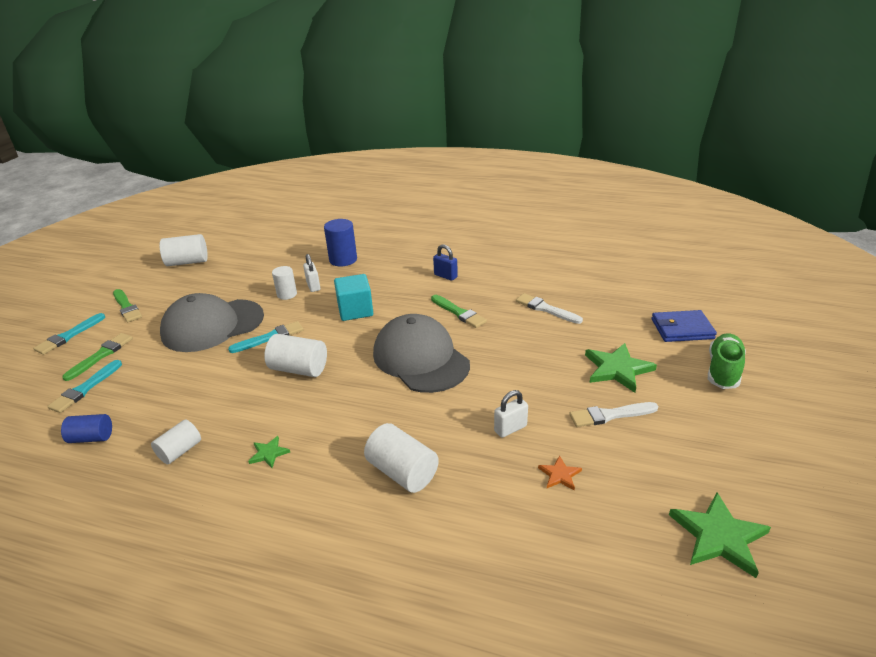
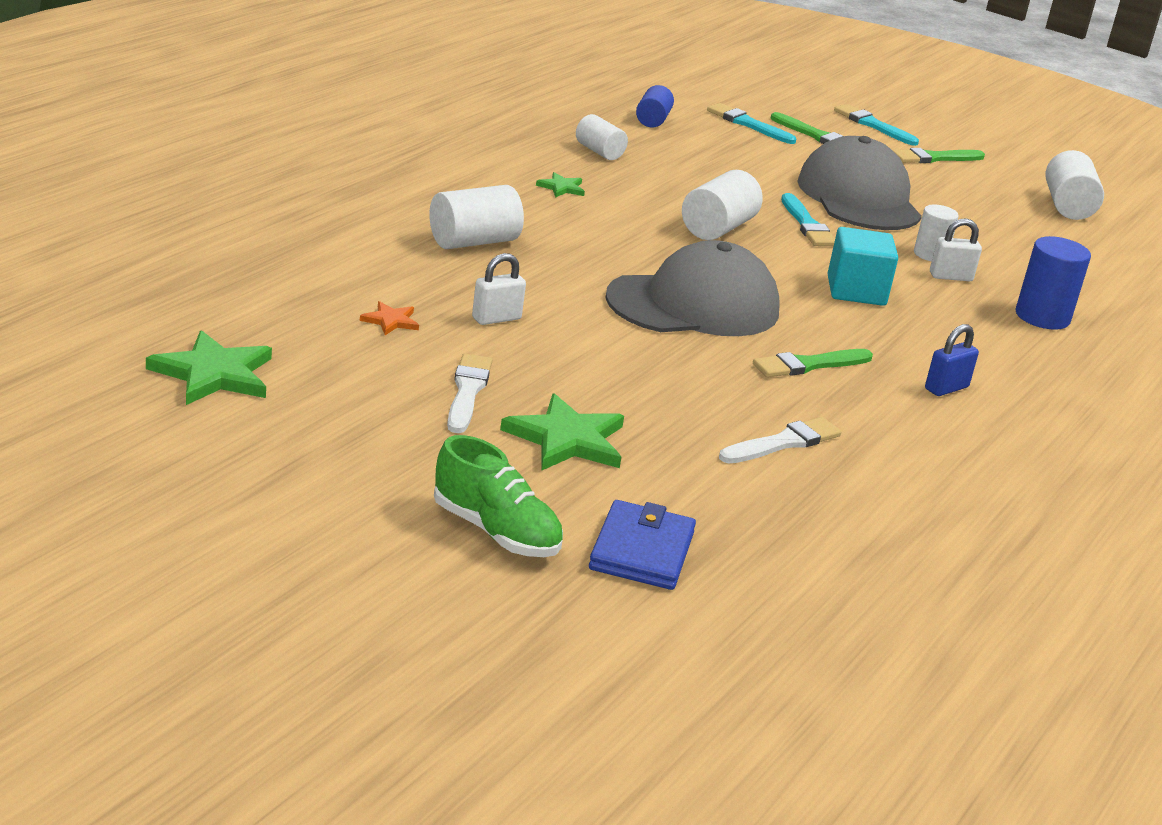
camera: 100 degrees right, 5 degrees down
white padlock [494,390,528,438] -> white padlock turned 75 degrees clockwise [472,253,526,325]

